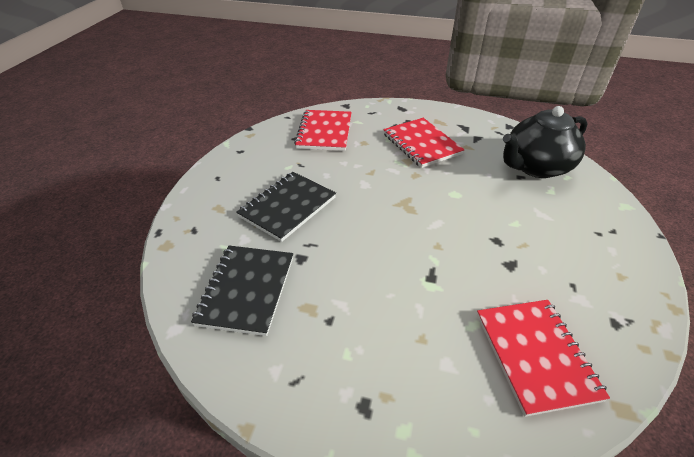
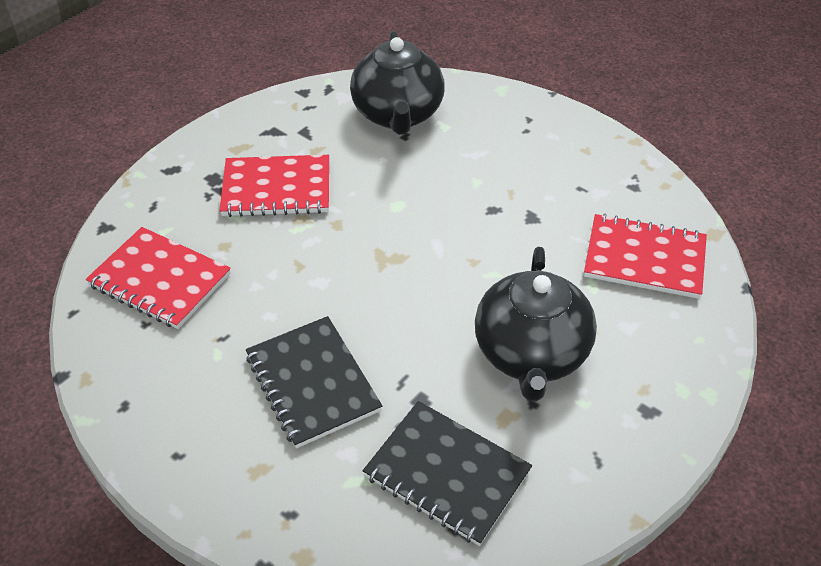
camera: 65 degrees left, 5 degrees up
none -> black teapot [475,247,597,401]

